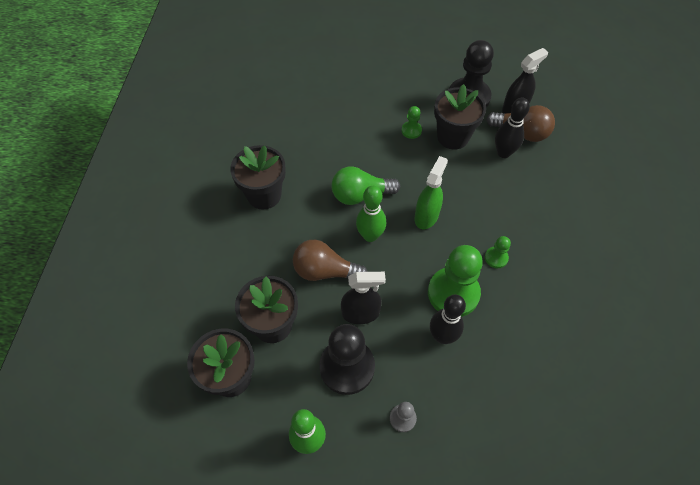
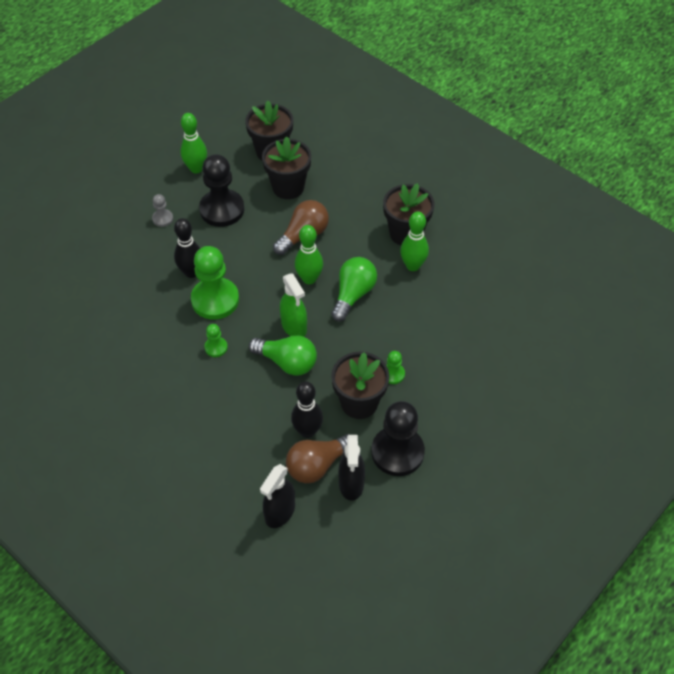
camera: 125 degrees right, 5 degrees down
black spray bottle [341,272,386,324] -> black spray bottle moved to [260,464,295,528]
none -> green light bulb [249,335,317,376]
none -> green bowling pin [400,212,429,271]

